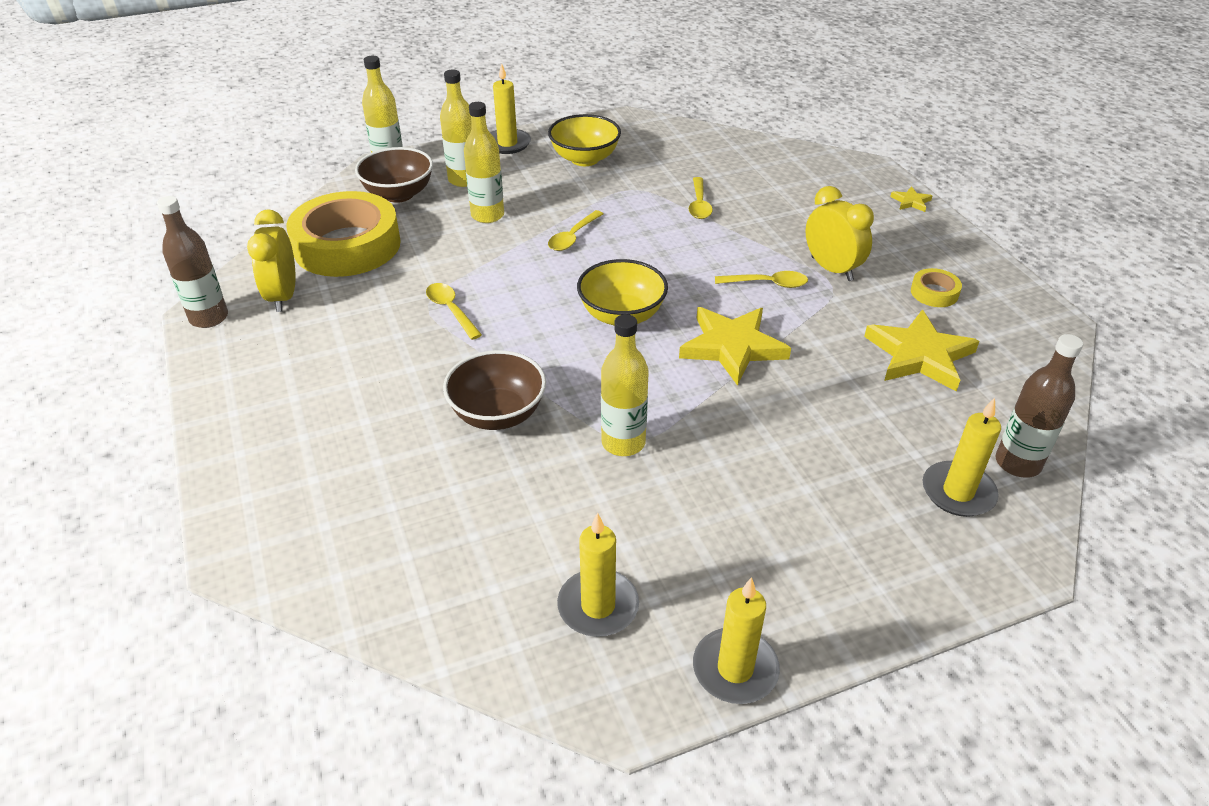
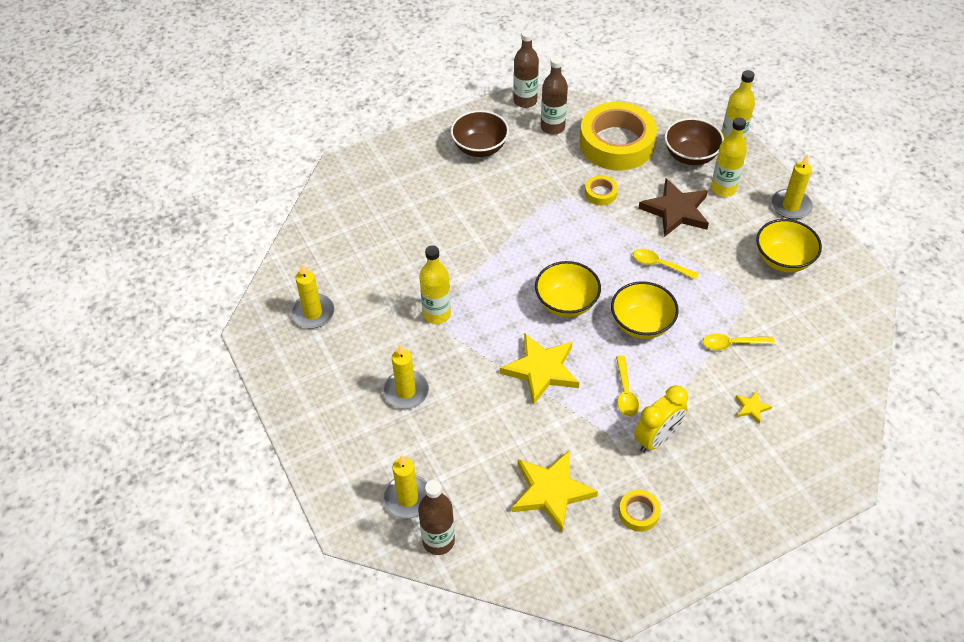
camera: 85 degrees right, 10 degrees up
yellow clock [247,209,295,312] -> brown bottle [541,56,568,135]
yellow spoon [426,283,482,340] -> none
brown bowl [443,350,546,430] -> brown bowl moved to [450,110,509,157]
yellow bottle [464,102,504,223] -> brown star [638,178,709,237]
yellow candle [693,577,780,704] -> yellow candle moved to [383,345,429,409]
yellow star [890,186,932,212] -> yellow star moved to [735,391,772,424]
none -> yellow tape [585,175,618,205]
none -> yellow bowl [611,281,679,339]

